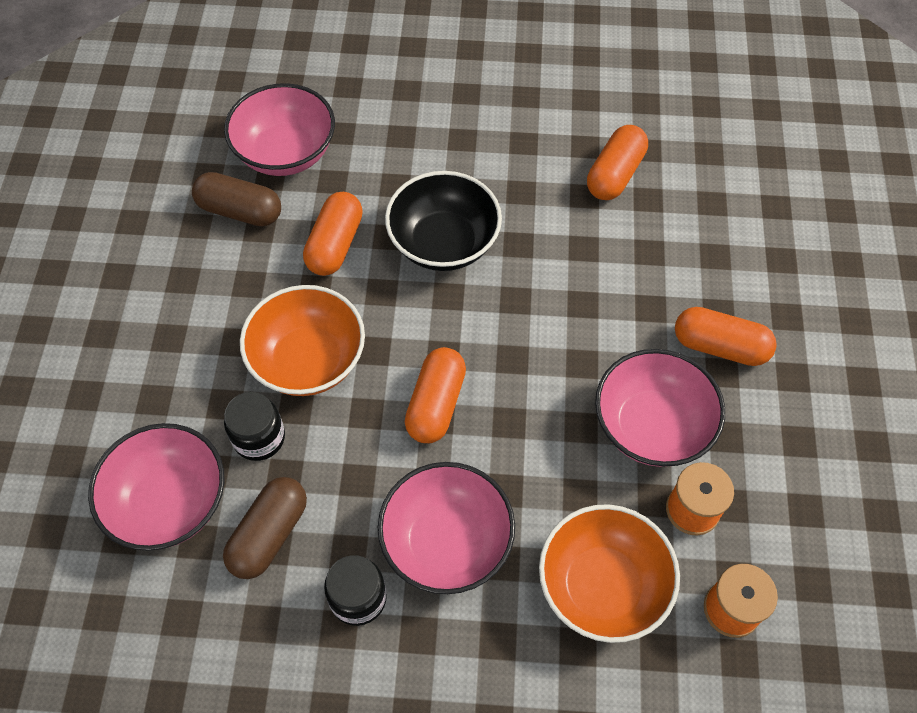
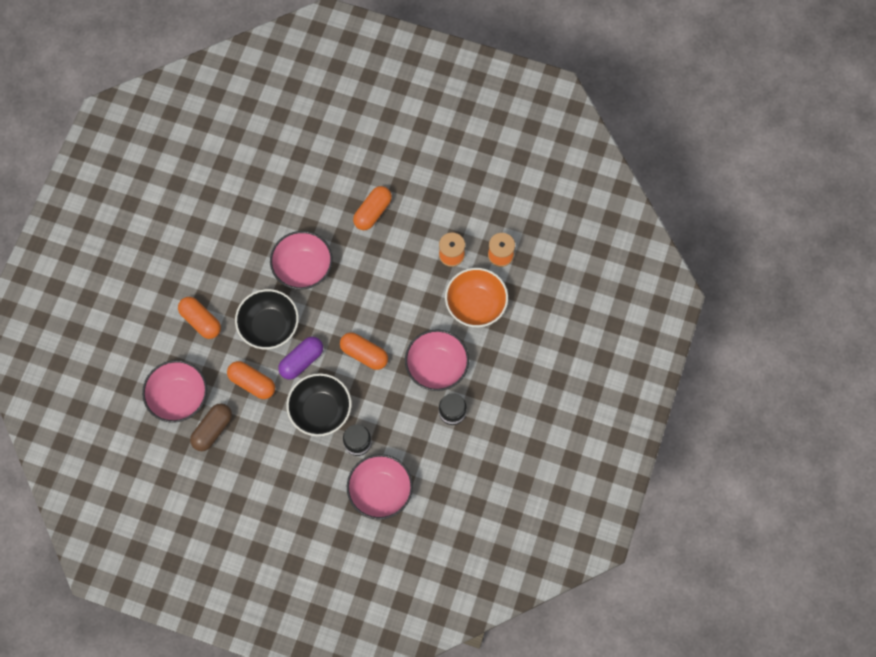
camera: 75 degrees left, 10 degrees up
brown capsule [223,477,307,579] -> none
orange bowl [240,285,365,396] -> black bowl [286,373,351,436]
orange capsule [587,125,648,200] -> orange capsule moved to [178,297,221,339]
pink bowl [595,349,725,467] -> pink bowl moved to [270,231,333,290]
none -> purple capsule [278,337,323,380]

